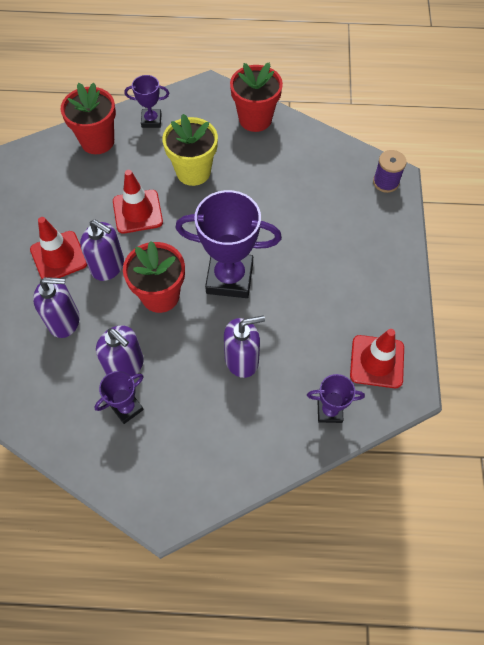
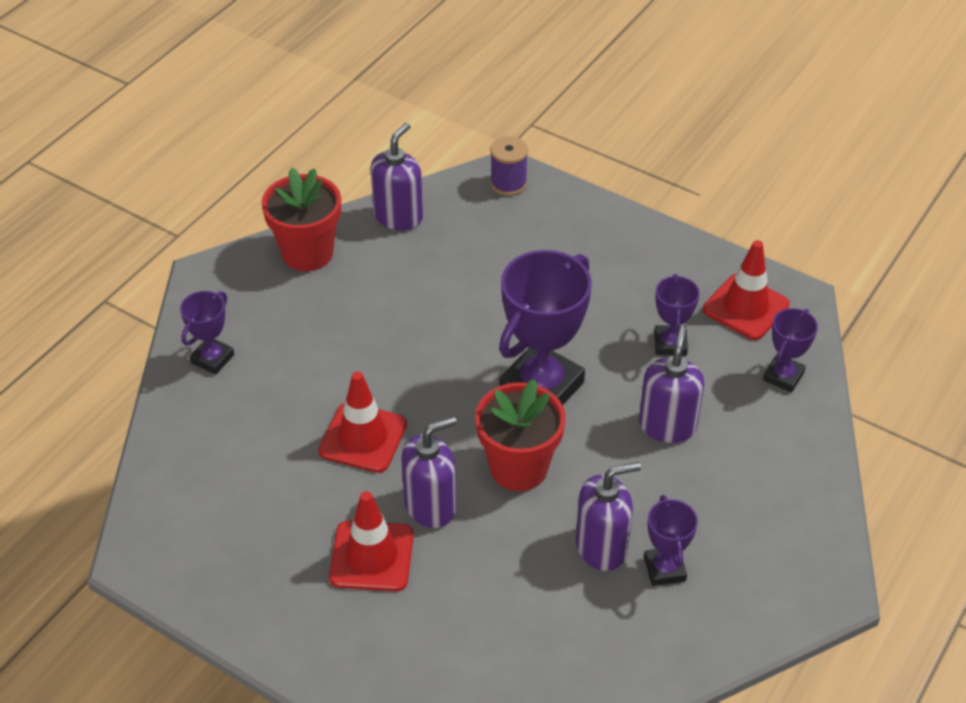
camera: 60 degrees left, 15 degrees down
purple soap dispenser [33,277,80,338] -> purple soap dispenser moved to [371,123,423,231]
red flower pot [61,83,116,154] -> none
yellow flower pot [162,114,218,186] -> none
none -> purple trophy [654,274,700,356]

